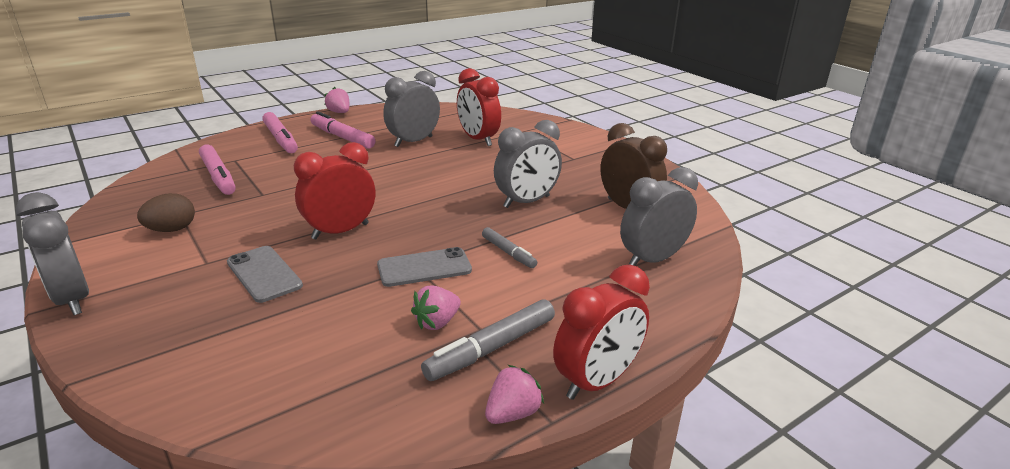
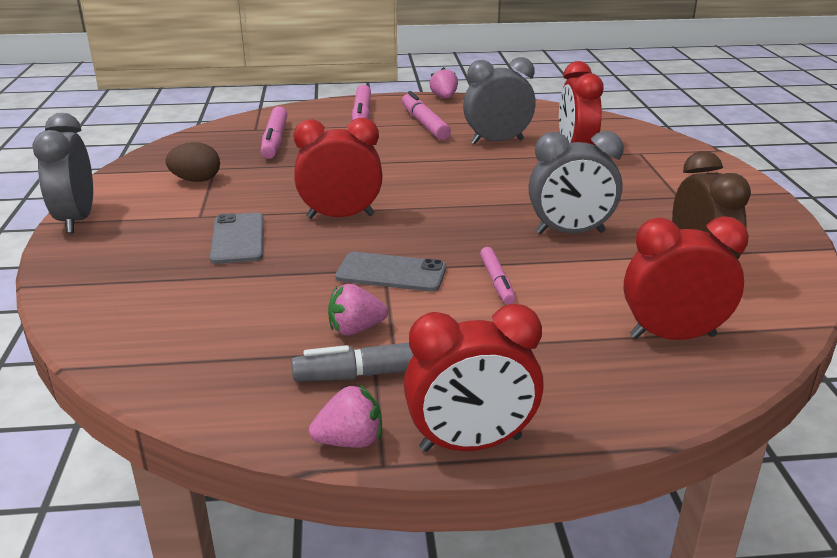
camera: 30 degrees right, 0 degrees up
grey marker [482,227,537,268] -> pink marker [480,247,516,305]
grey clock [620,167,698,266] -> red clock [623,216,749,340]

